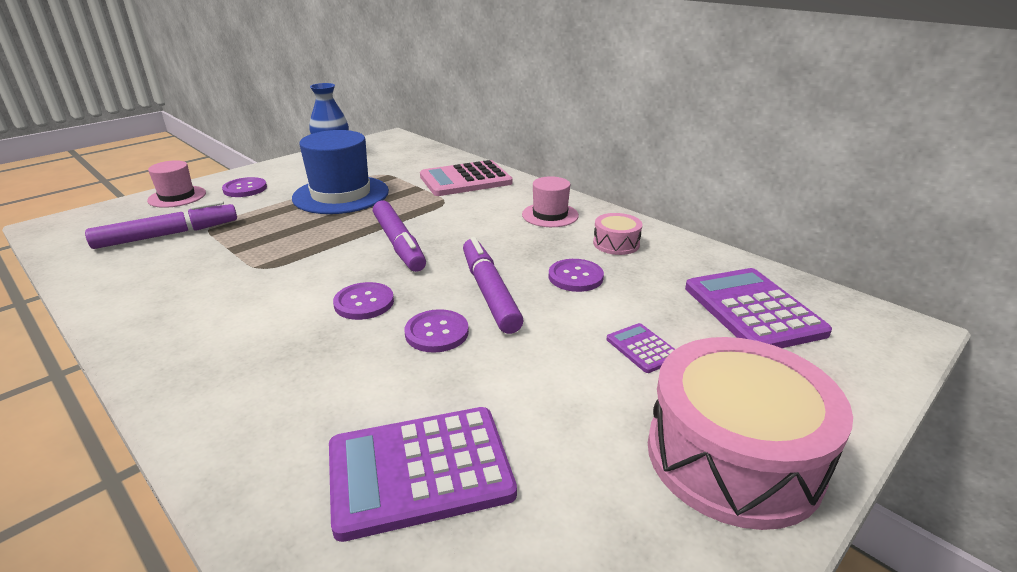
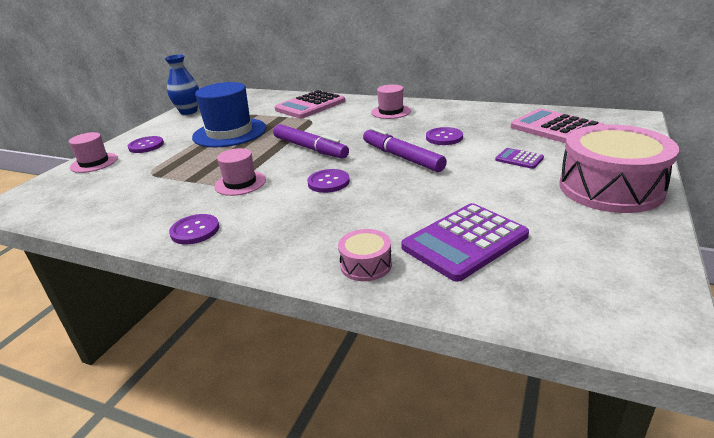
camera: 20 degrees left, 0 degrees up
purple marker [85,201,237,249] -> none
purple button [405,309,469,353] -> purple button moved to [169,214,219,245]
pink drum [593,213,642,255] -> pink drum moved to [338,229,392,281]
purple calculator [685,268,832,348] -> pink calculator [511,108,604,143]
none -> pink hat [214,148,266,196]

